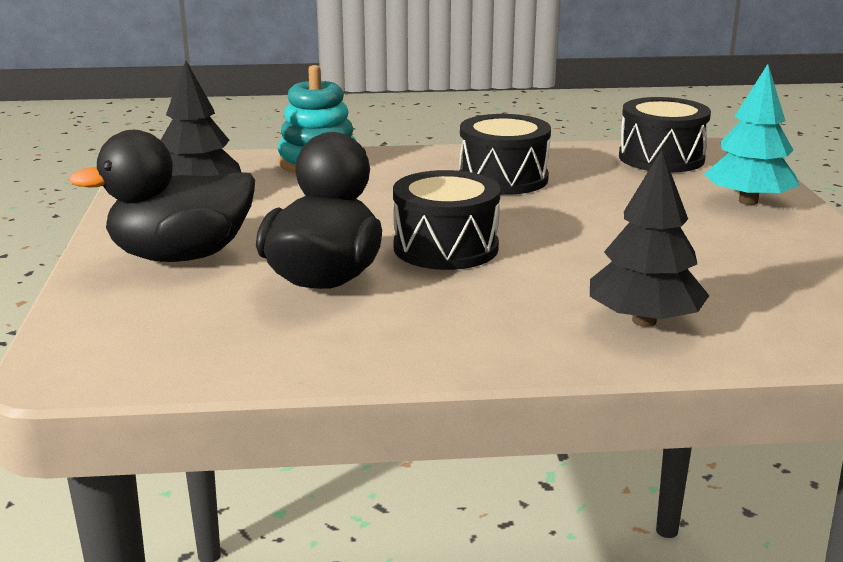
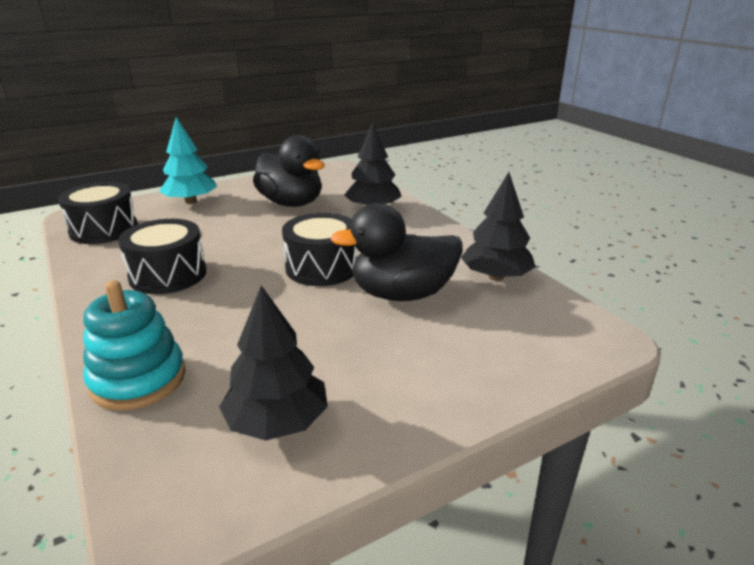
camera: 115 degrees left, 5 degrees up
black duck [69,130,255,262] -> black duck moved to [253,135,325,207]
none -> black tree [461,172,536,281]

